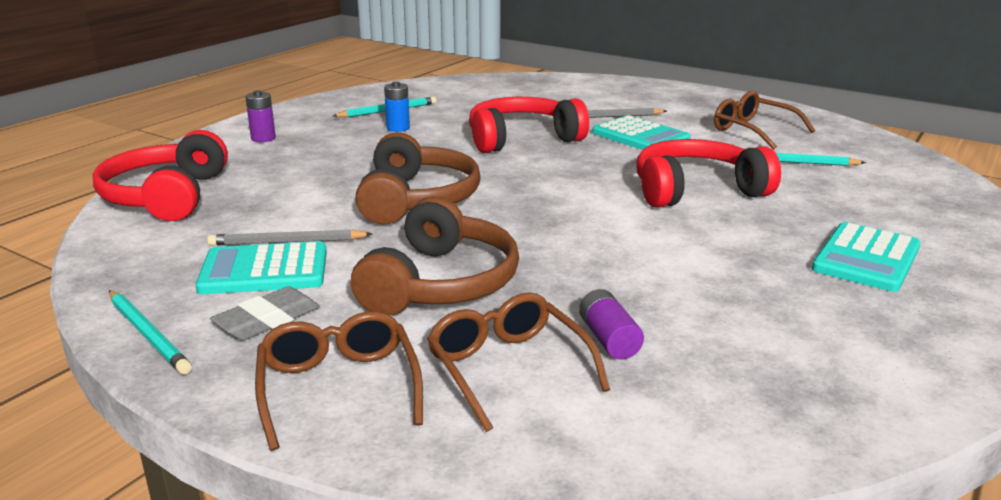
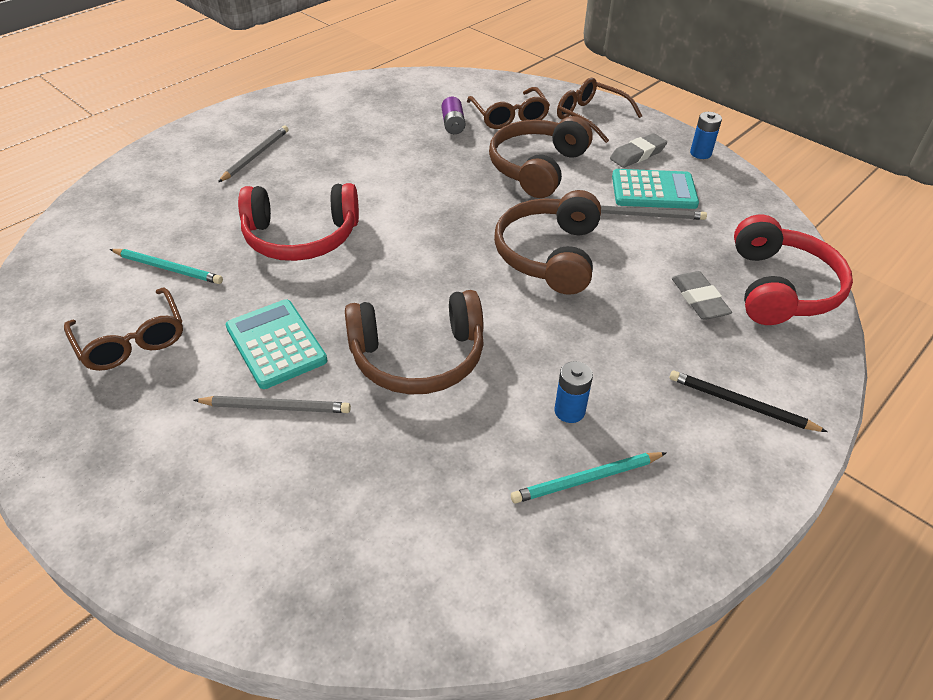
camera: 170 degrees left, 20 degrees up
turquoise pencil [109,290,192,374] -> blue battery [690,112,722,159]
purple battery [245,90,276,142] -> black pencil [670,371,828,432]
brown glasses [255,311,423,451] -> brown glasses turned 135 degrees clockwise [557,78,642,143]
red headphones [469,97,589,153] -> brown headphones [345,290,484,395]
turquoise calculator [812,222,921,292] -> grey pencil [218,126,288,182]
none -> grey eraser [672,271,732,320]

